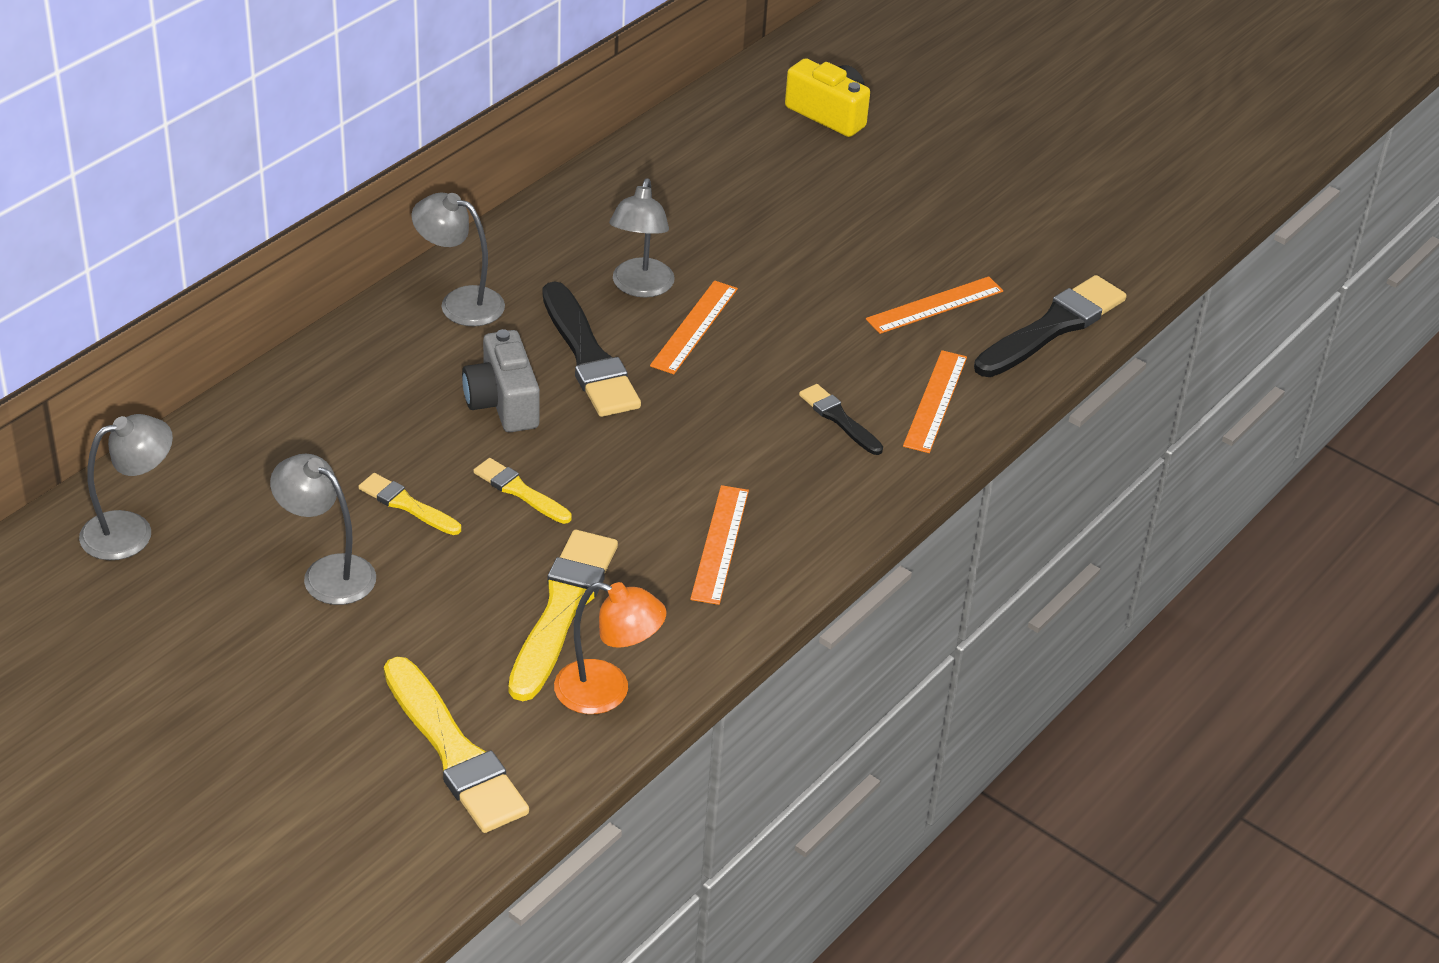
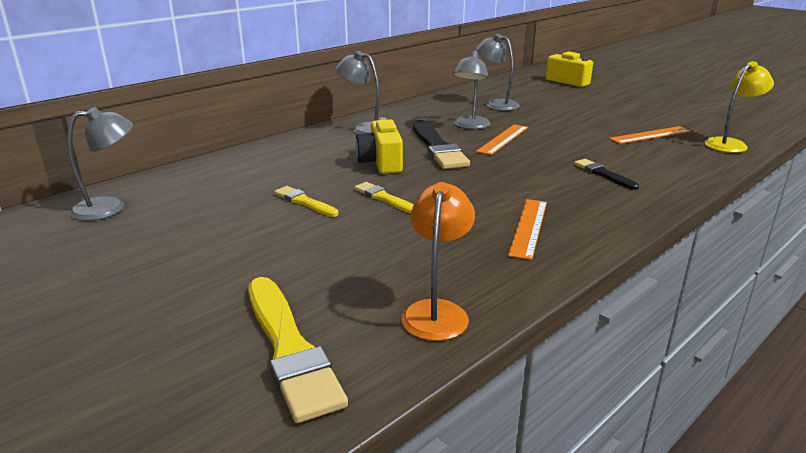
camera: 10 degrees right, 15 degrees down
grey lamp [270,454,376,605] -> grey lamp moved to [476,34,520,111]
grey camera [462,329,540,432] -> yellow camera [355,117,403,174]
yellow brush [508,530,618,701] -> none
orange lamp [554,582,666,714] -> orange lamp turned 105 degrees counterclockwise [401,182,475,341]
orange ruler [903,350,967,453] -> none
black brush [974,275,1127,377] -> yellow lamp [704,61,774,153]

